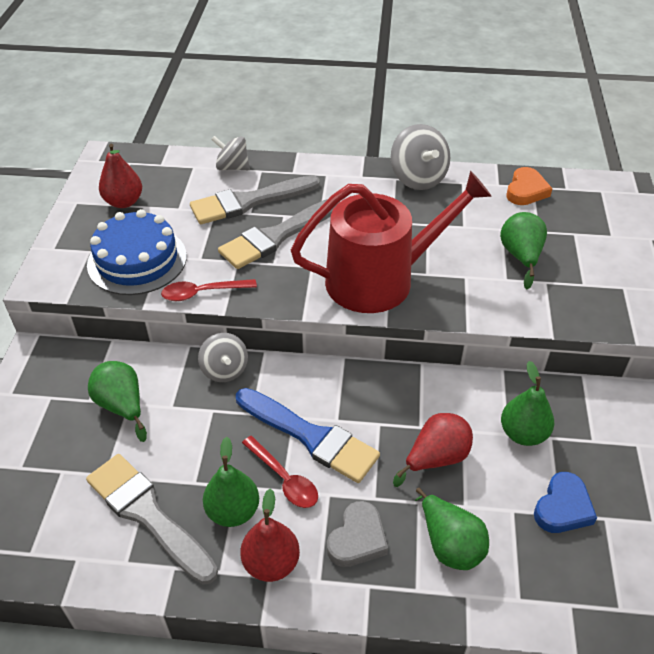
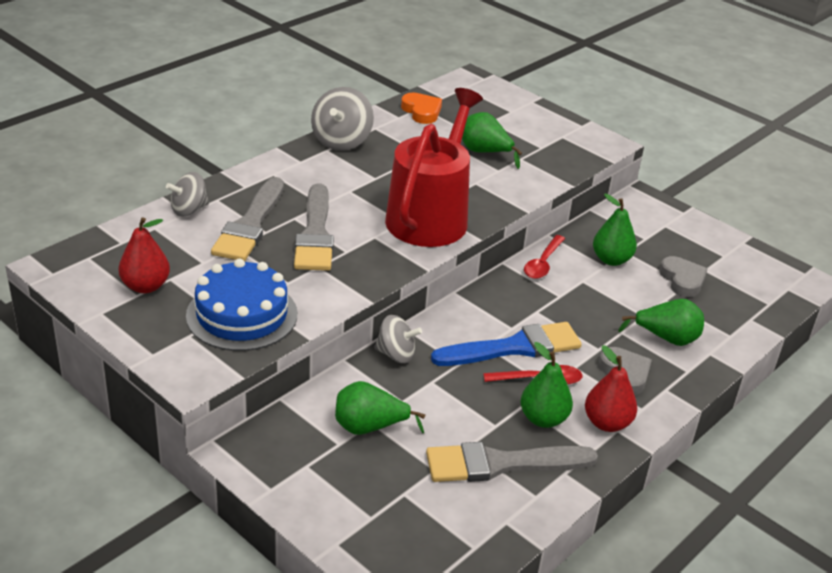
camera: 55 degrees left, 10 degrees down
red spoon [161,279,257,301] -> red spoon moved to [524,235,565,279]
grey spinning top [391,124,450,190] -> grey spinning top turned 90 degrees clockwise [311,87,374,151]
red pear [393,413,473,487] -> none
blue heart [534,472,597,533] -> grey heart [659,256,708,297]

